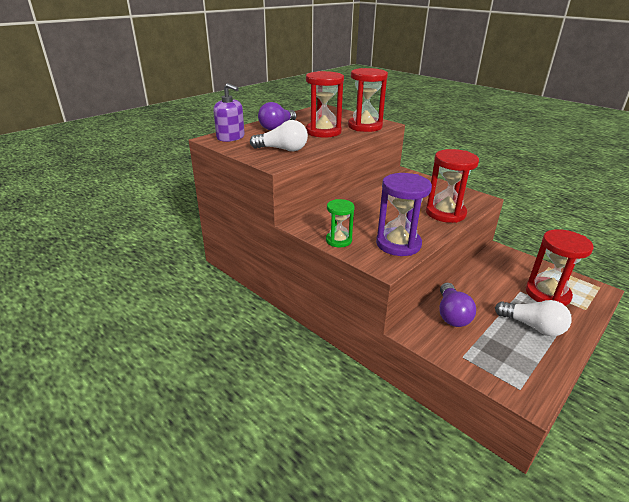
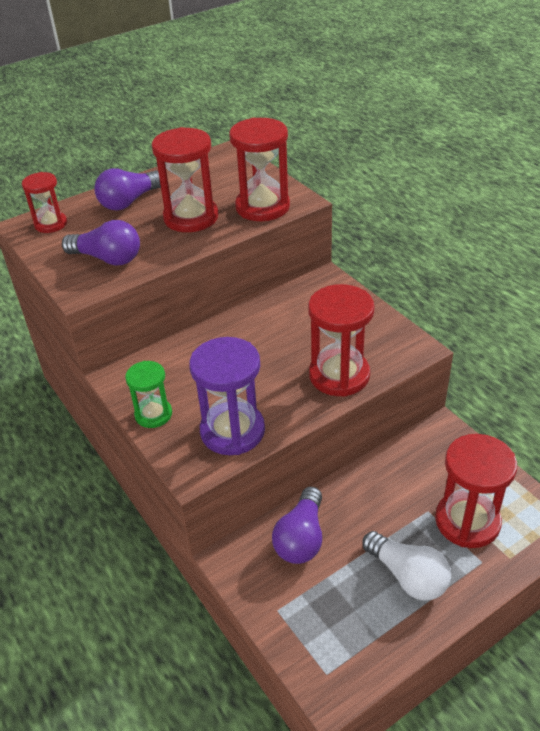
camera: 15 degrees right, 10 degrees up
purple soap dispenser [213,83,245,142] -> red hourglass [22,172,67,233]
white light bulb [250,120,308,151] -> purple light bulb [62,220,140,266]

